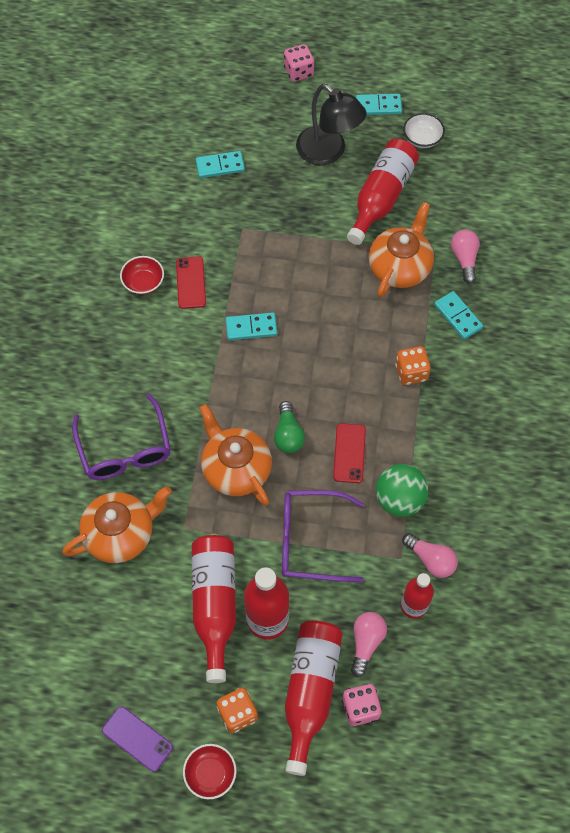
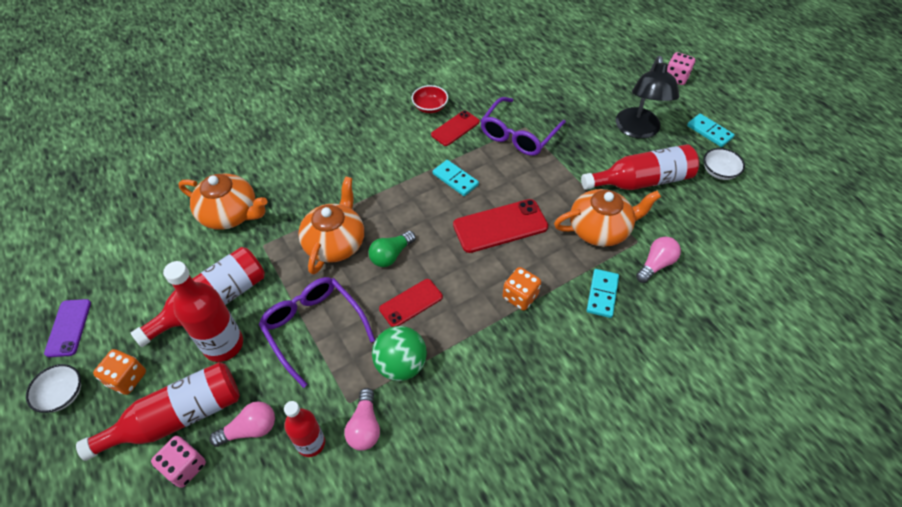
camera: 50 degrees right, 10 degrees down
purple glasses [72,394,171,480] -> purple glasses moved to [480,97,566,156]
red bowl [183,744,237,799] -> white bowl [26,364,81,413]
turquoise domino [196,151,245,178] -> none
none -> red phone [453,199,548,253]

